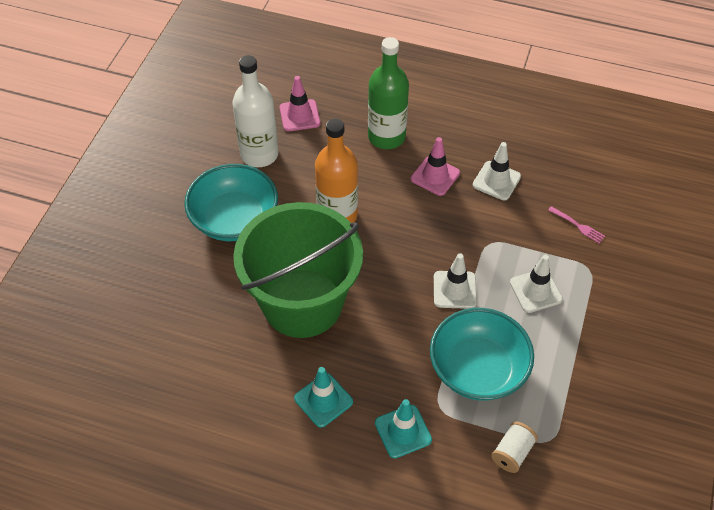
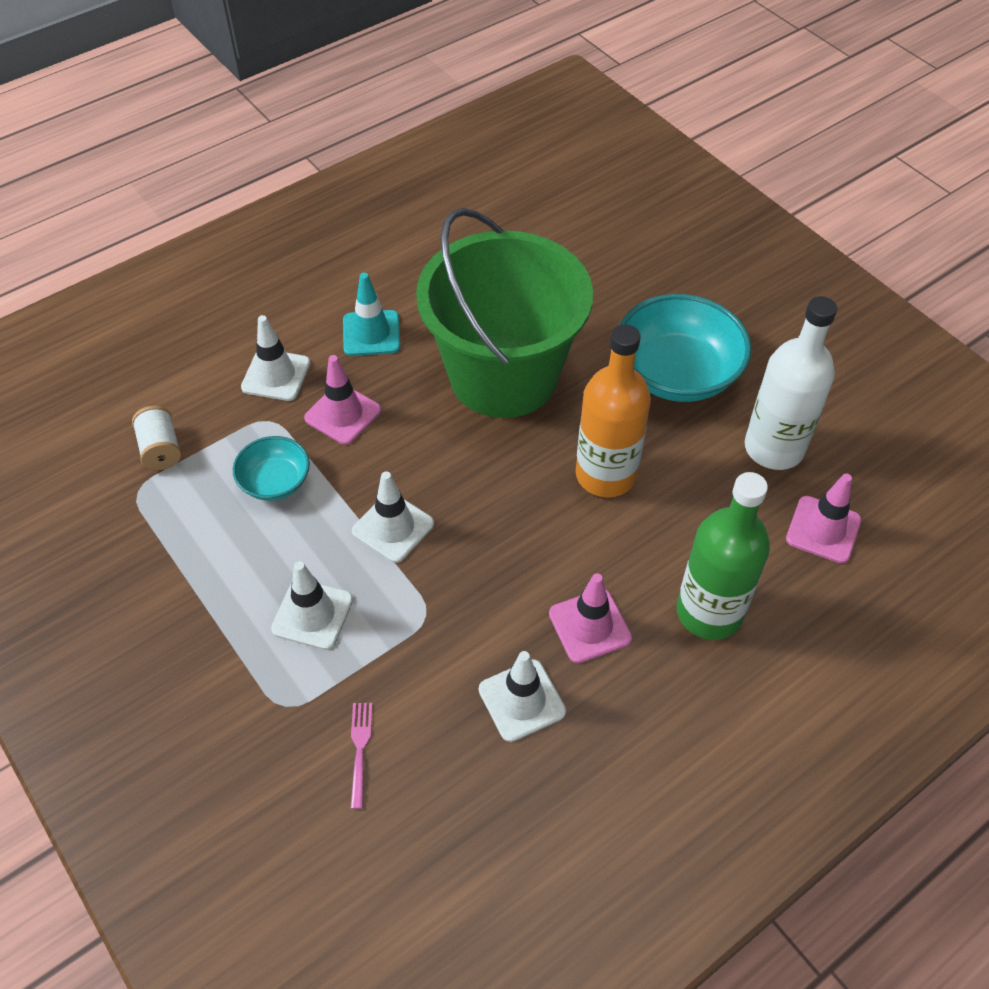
camera: 125 degrees right, 0 degrees up
turquoise traffic cone [375,399,432,458] -> white traffic cone [241,315,311,401]
turquoise bowl [430,308,534,401] -> turquoise bowl [233,436,310,501], size x0.54
pink fork [548,206,605,243] -> pink fork turned 105 degrees clockwise [351,703,372,809]
none -> pink traffic cone [304,355,381,445]

